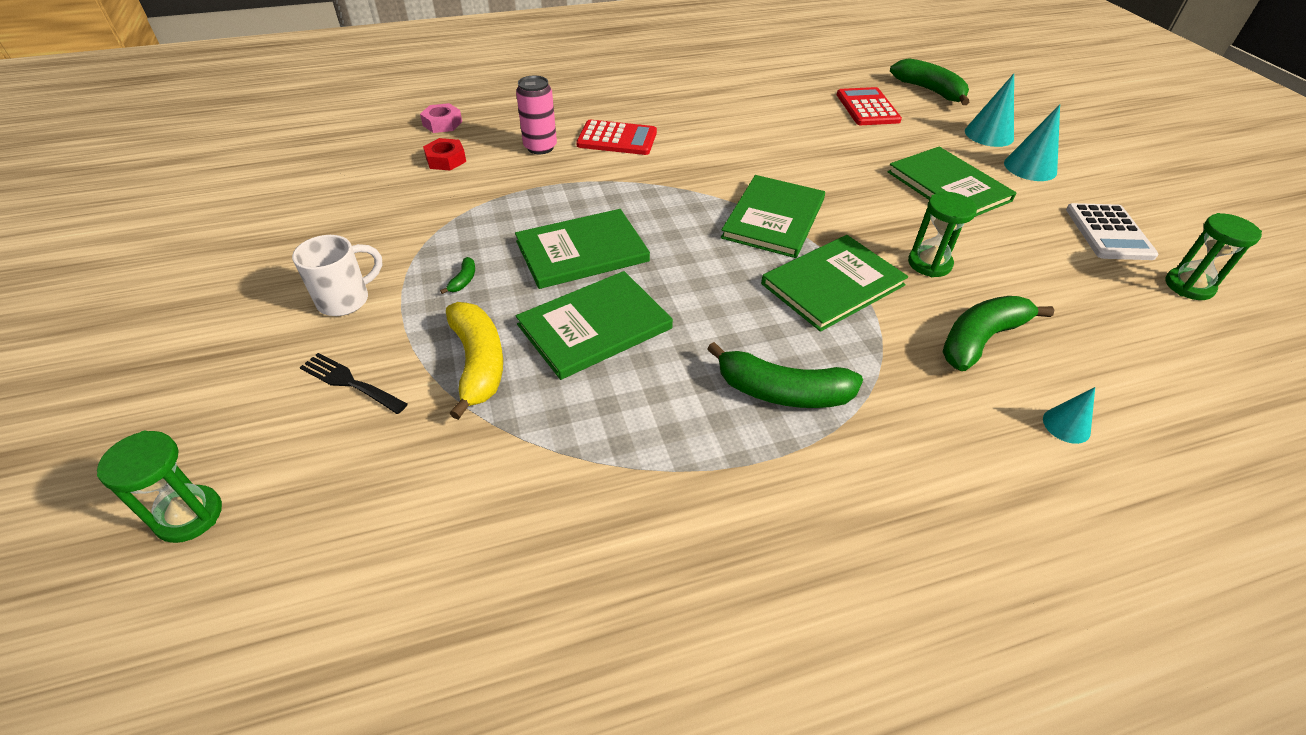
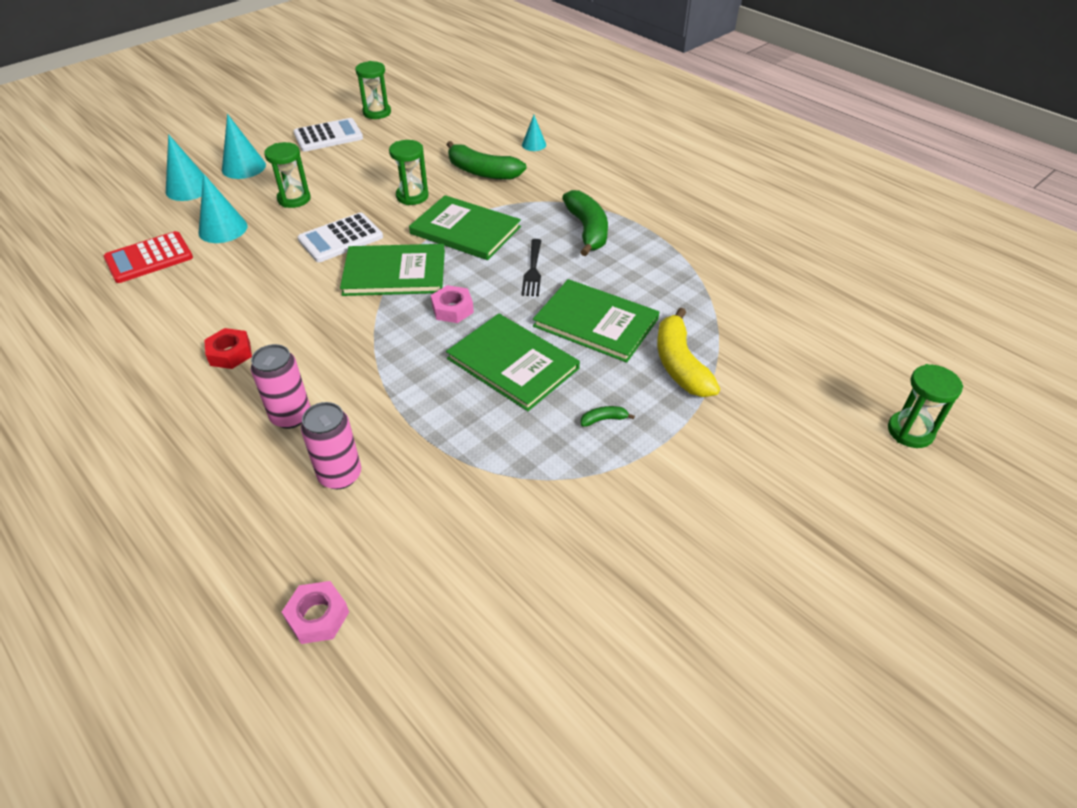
camera: 115 degrees left, 0 degrees up
white mug [292,235,382,316] -> none
black fork [300,353,408,414] -> black fork moved to [521,239,542,296]
red nut [423,138,466,171] -> red nut moved to [204,328,252,369]
yellow banana [446,302,503,420] -> yellow banana turned 60 degrees counterclockwise [657,307,720,397]
red calculator [576,120,657,155] -> pink can [251,344,311,429]
green book [887,147,1016,217] -> green hourglass [264,142,311,208]
green banana [890,58,969,105] -> none
none -> turquoise cone [198,173,247,243]
none -> white calculator [298,213,383,262]
none -> pink nut [431,285,474,323]

